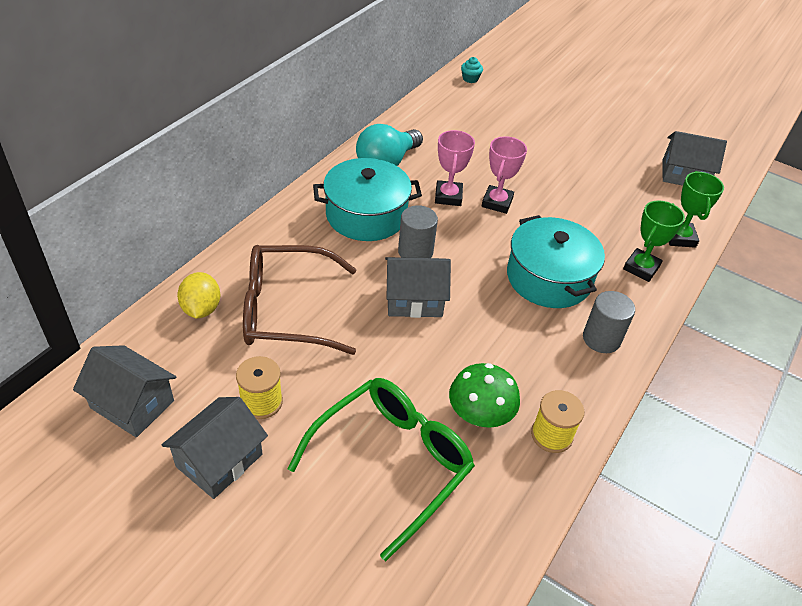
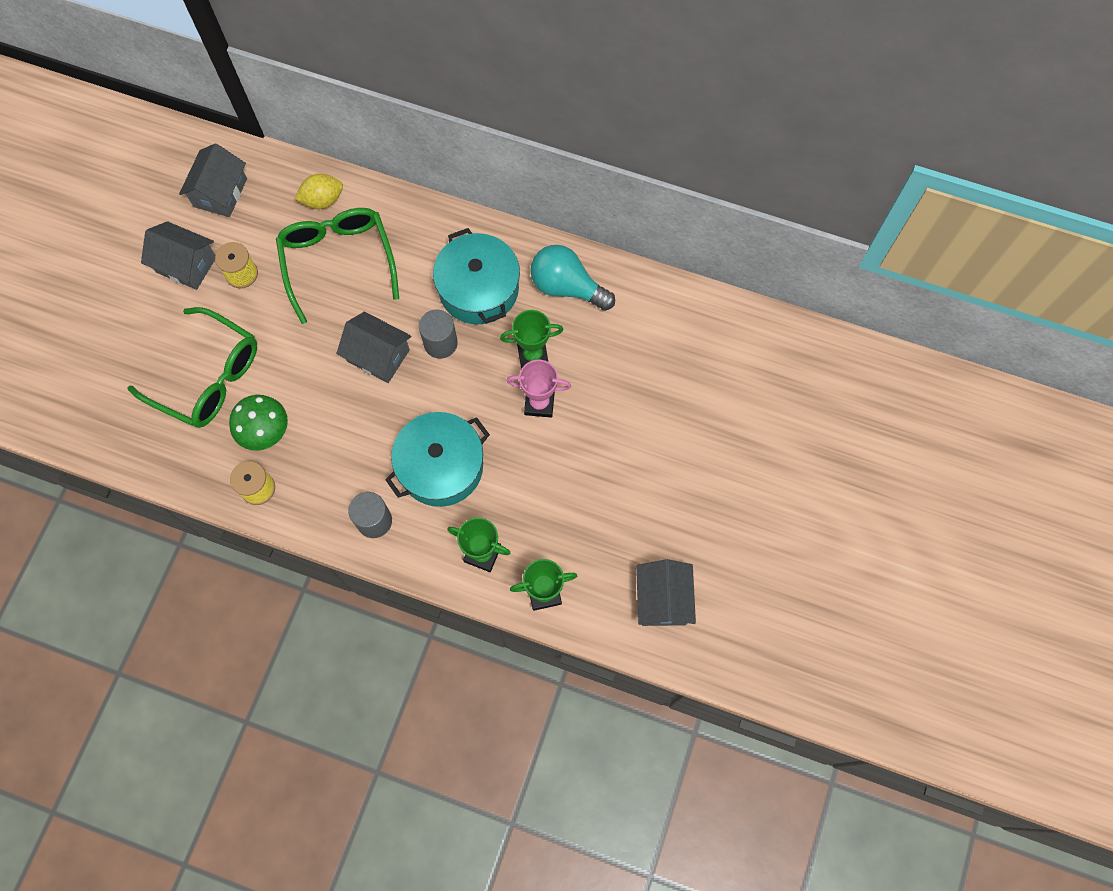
camera: 80 degrees right, 25 degrees up
brown glasses [243,245,357,355] -> green glasses [276,208,399,324]
grey house [385,257,451,318] -> grey house turned 45 degrees counterclockwise [336,312,411,383]
pink trophy [435,130,475,206] -> green trophy [500,310,563,369]
turquoise cupcake [461,57,483,83] -> none

